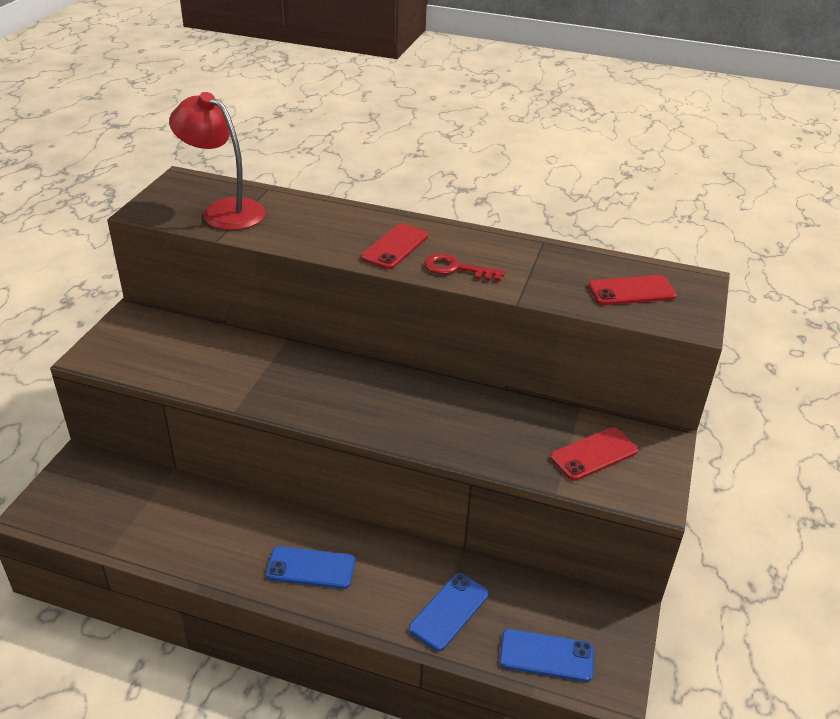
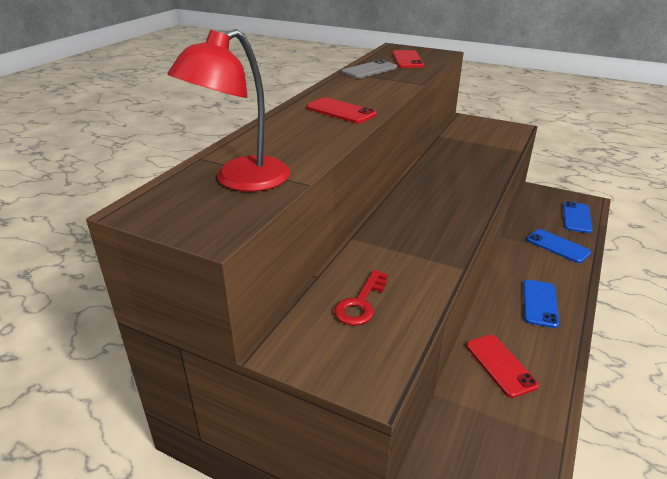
camera: 80 degrees left, 5 degrees down
red key [424,253,505,281] -> red key moved to [334,270,388,326]
red phone [550,427,638,481] -> red phone moved to [466,335,539,398]
none -> grey phone [341,59,397,79]

